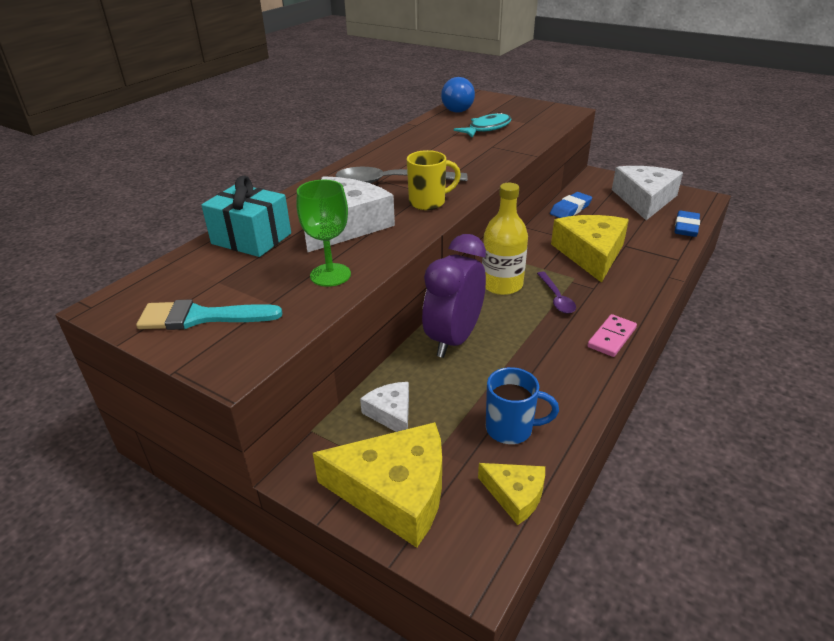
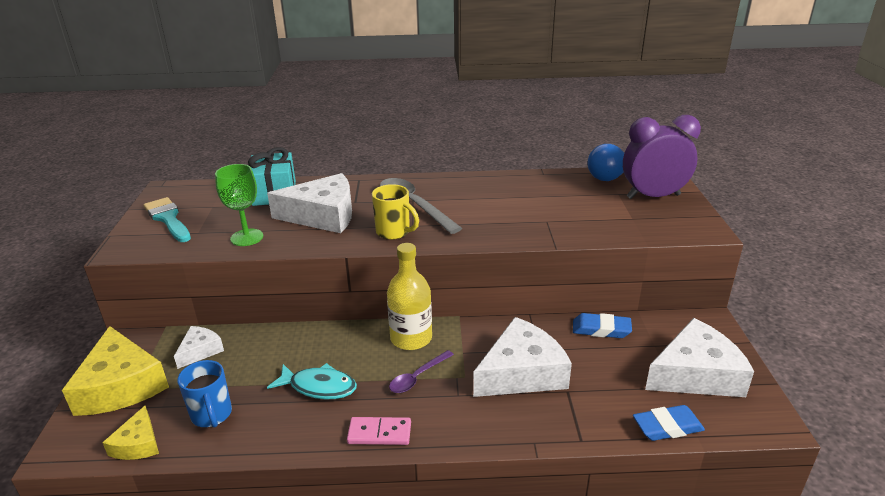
camera: 55 degrees right, 5 degrees down
purple clock [422,234,486,358] -> purple clock moved to [623,115,701,199]
turquoise fish [454,112,512,138] -> turquoise fish moved to [267,363,357,399]
yellow cheese [551,215,629,283] -> white cheese [473,317,572,397]

